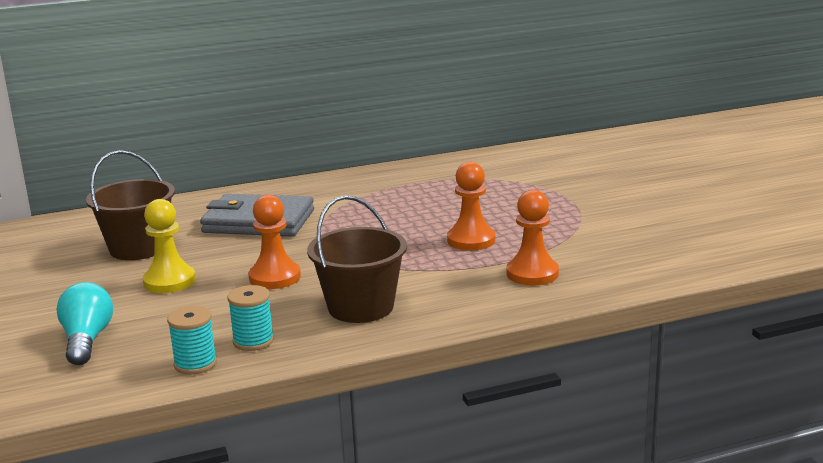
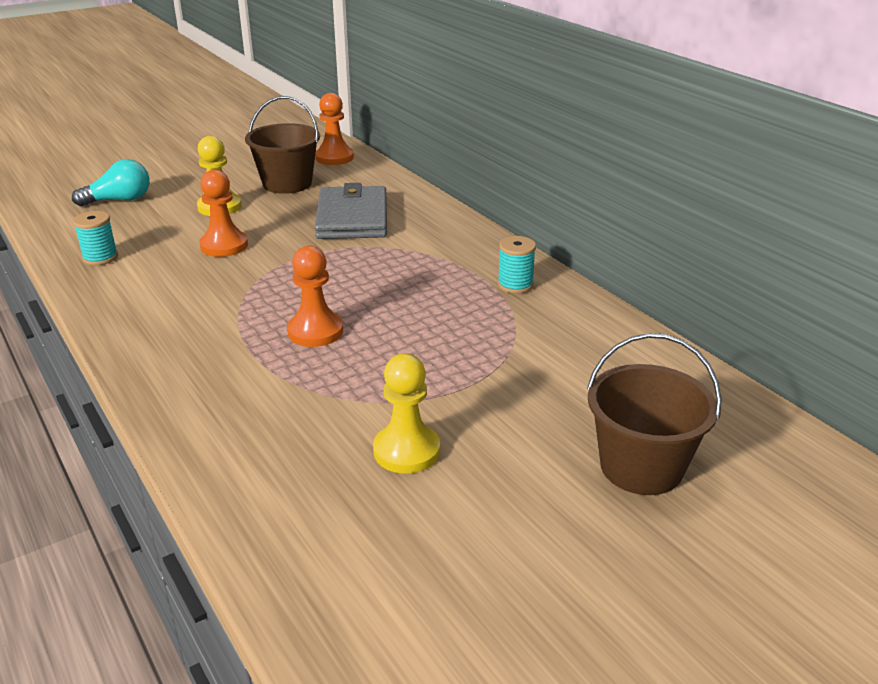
camera: 75 degrees right, 10 degrees up
turquoise spool [167,306,217,374] -> turquoise spool moved to [498,236,536,294]
brown bucket [307,195,407,323] -> brown bucket moved to [587,333,721,495]
orange pawn [507,190,559,285] -> orange pawn moved to [315,93,354,165]
none -> yellow pawn [373,353,440,473]

